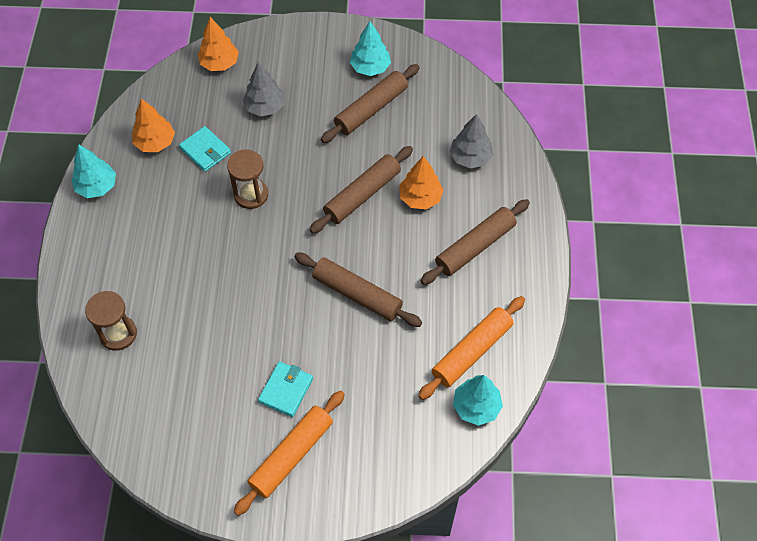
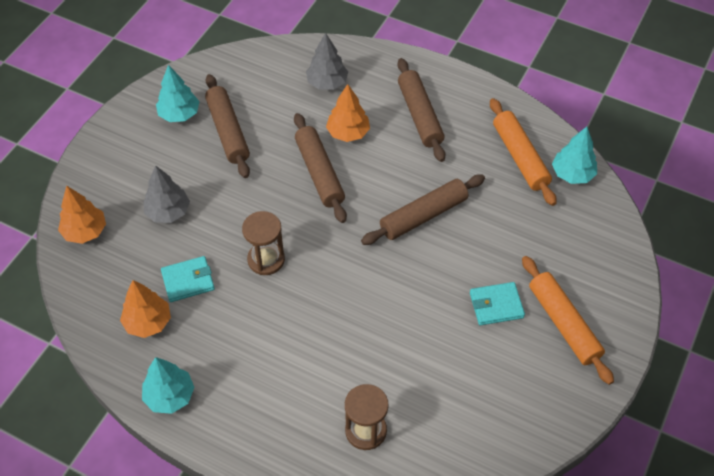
camera: 65 degrees left, 5 degrees down
turquoise wallet [258,361,313,417] -> turquoise wallet turned 60 degrees counterclockwise [470,282,525,325]

